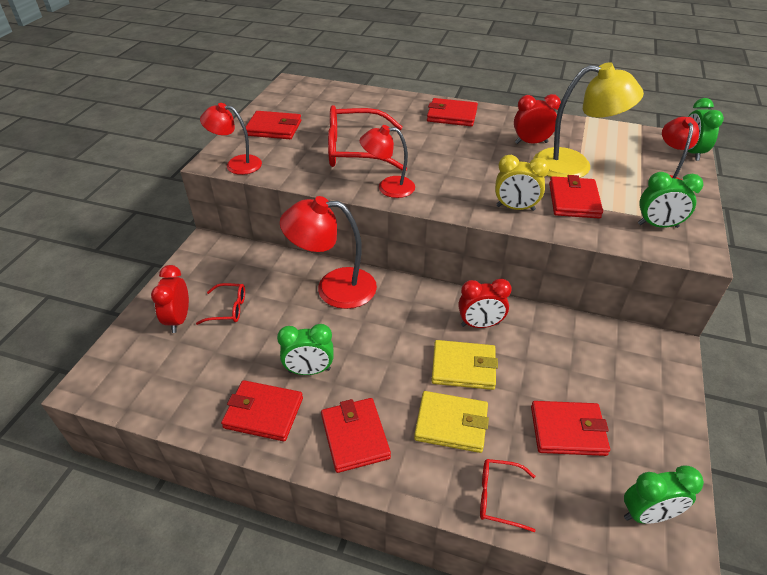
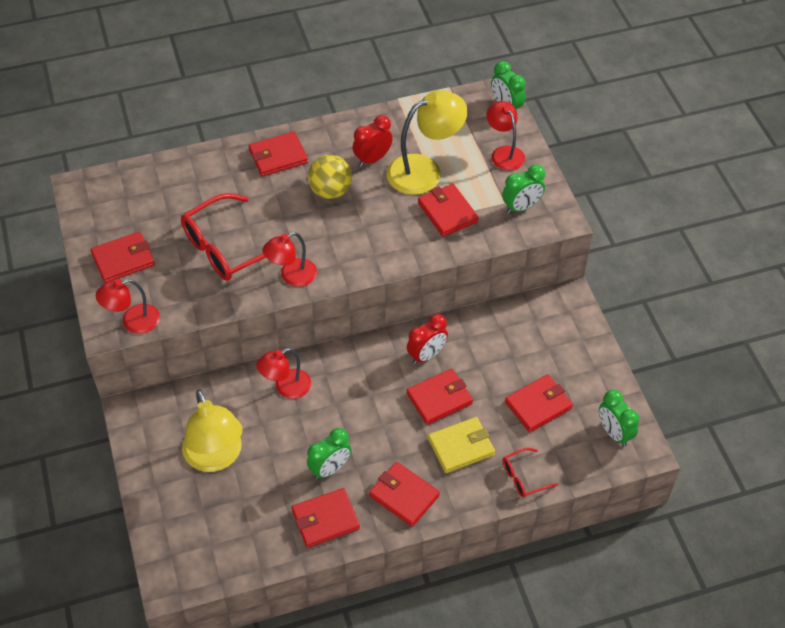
camera: 35 degrees left, 10 degrees up
red clock [151,265,189,333] -> none
red glasses [196,283,245,325] -> yellow lamp [182,389,243,472]
red lamp [280,196,377,309] -> red lamp [256,348,311,399], size x0.62
yellow wallet [432,340,498,390] -> red wallet [407,369,473,425]
yellow clock [495,155,549,211] -> none
green clock [624,465,704,523] -> green clock turned 105 degrees clockwise [599,390,639,447]
none -> yellow ball [308,155,352,199]

